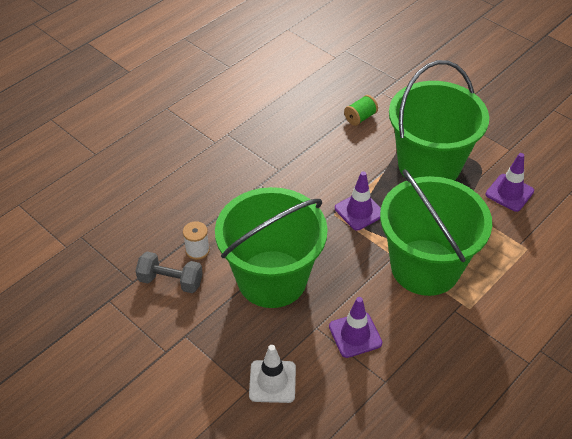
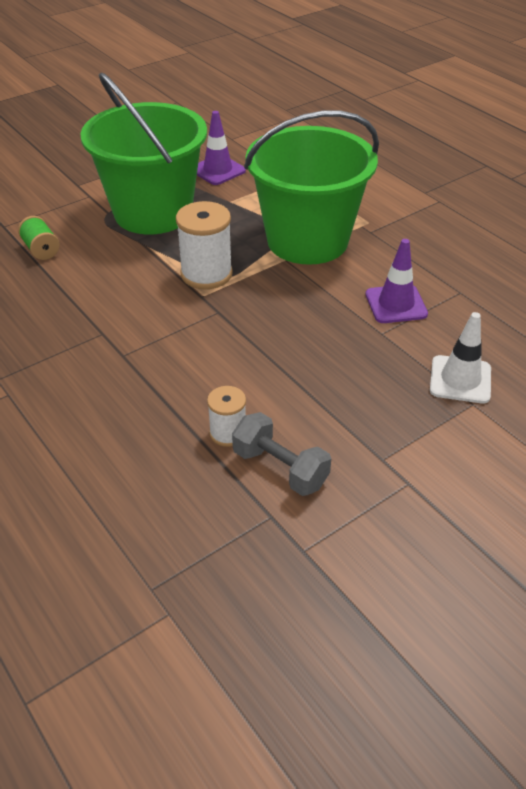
camera: 80 degrees left, 5 degrees down
grey dumbbell [135,252,203,293] -> grey dumbbell turned 75 degrees counterclockwise [232,412,331,496]
green bucket [215,187,328,308] -> none
purple traffic cone [335,171,381,231] -> white spool [176,201,233,289]

